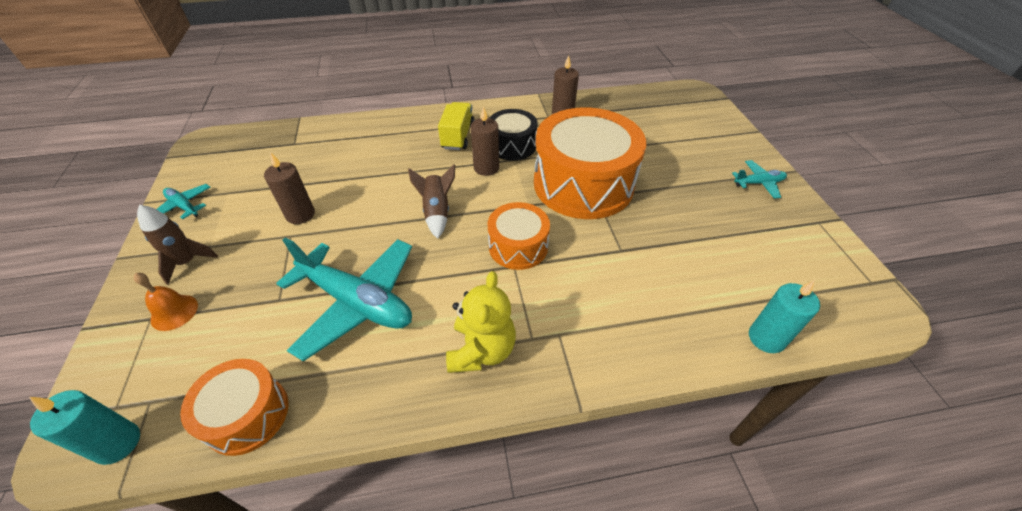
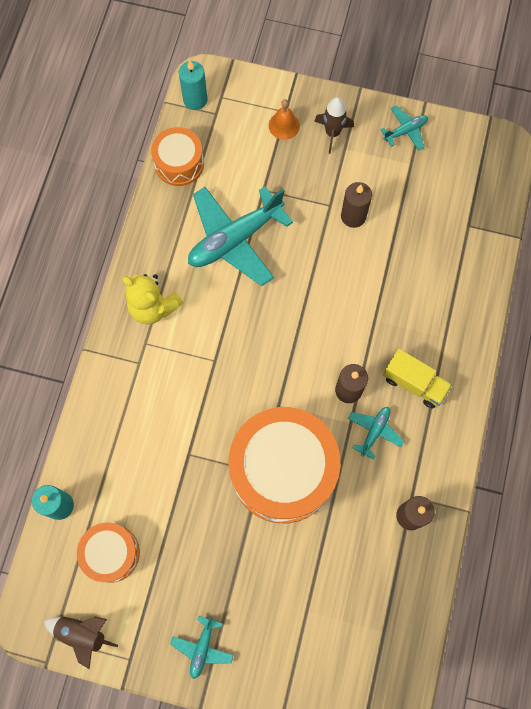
camera: 115 degrees right, 25 degrees up
brown rocket [408,165,455,239] -> brown rocket moved to [44,616,118,669]
orange drum [488,202,550,270] -> orange drum moved to [77,523,140,583]
black drum [490,109,537,160] -> turquoise plane [348,407,404,460]

